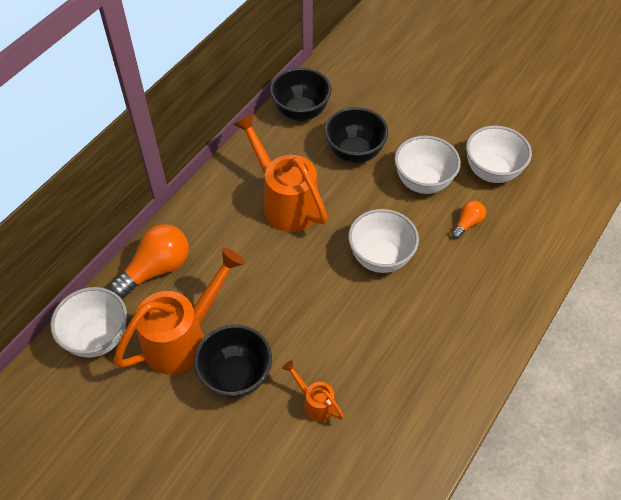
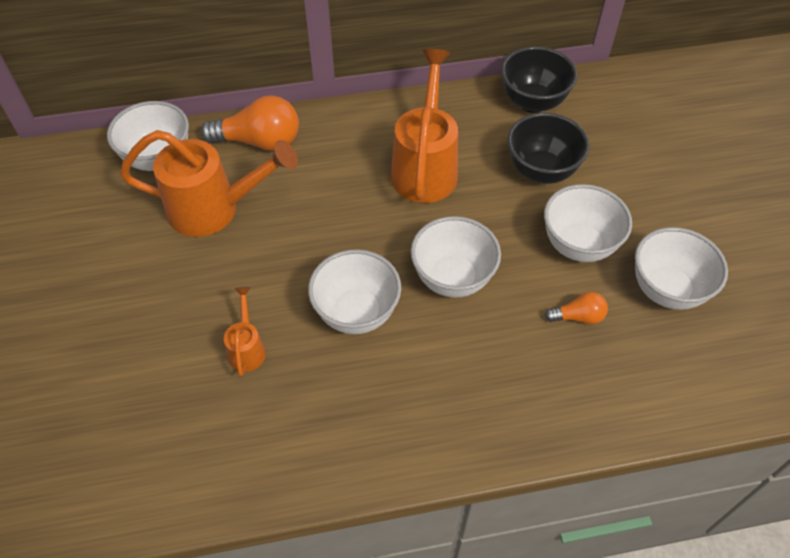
camera: 45 degrees right, 0 degrees up
black bowl [194,324,272,398] -> none
none -> white bowl [308,249,401,334]

